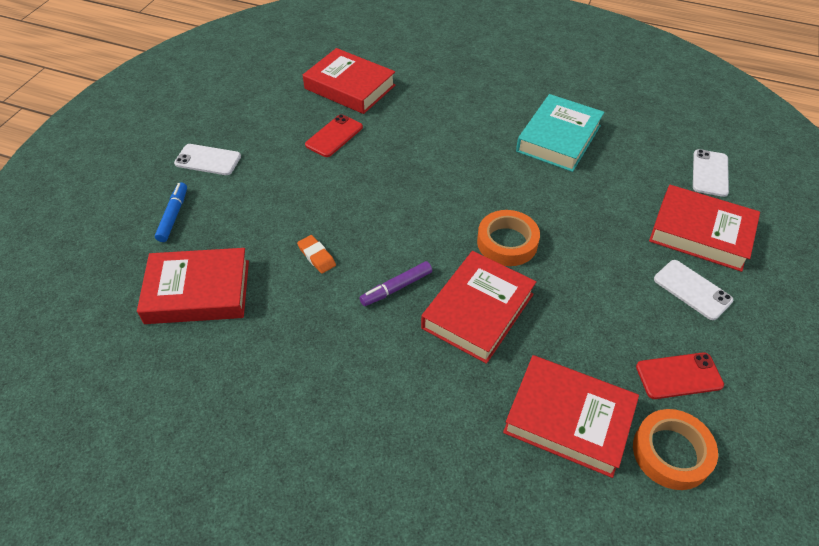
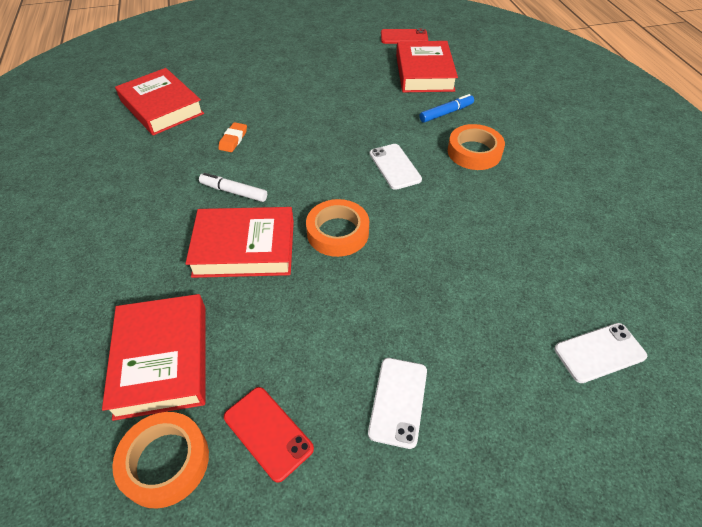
camera: 55 degrees right, 0 degrees up
blue marker [155,182,187,242] -> blue marker moved to [419,94,474,123]
white phone [174,144,241,175] -> white phone moved to [370,144,422,190]
red phone [305,114,363,157] -> red phone moved to [381,29,428,44]
purple marker [359,261,432,306] -> white marker [199,173,267,202]
turquoise book [516,94,604,172] -> none
red book [649,185,760,272] -> none
none -> orange tape [448,124,505,170]

